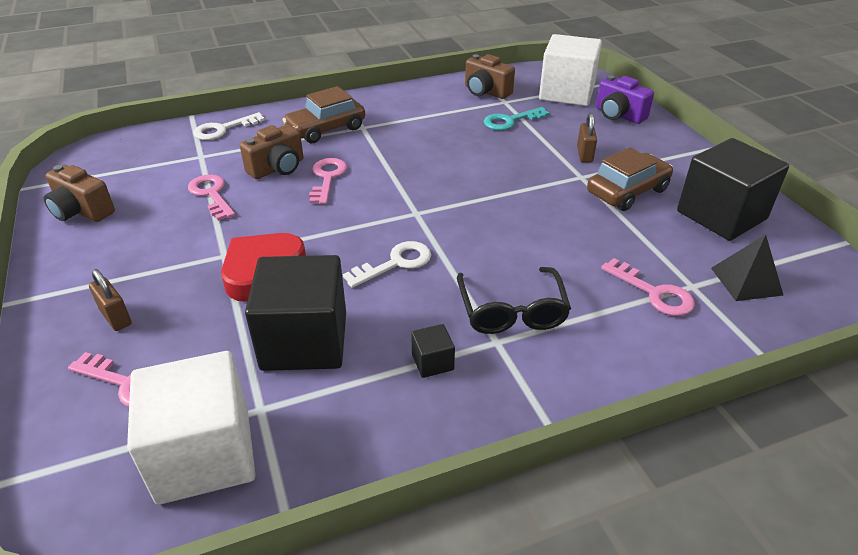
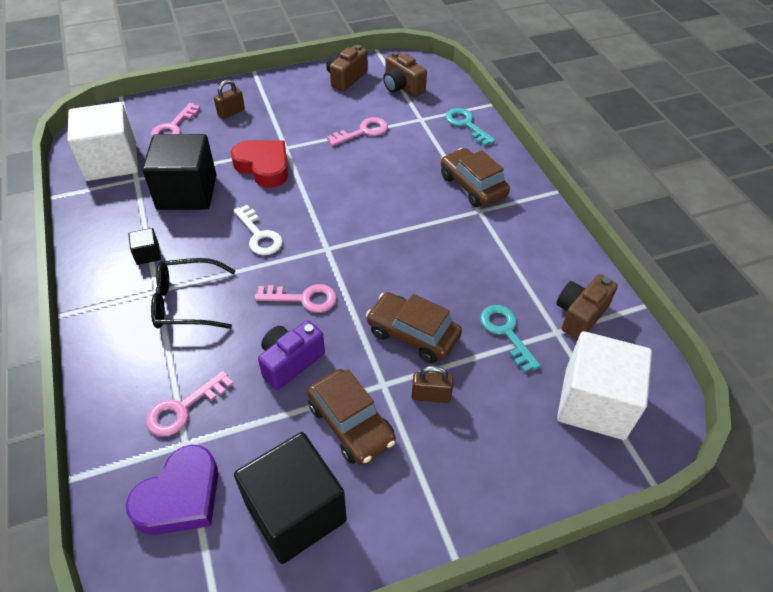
camera: 90 degrees right, 10 degrees up
white key [193,112,265,140] -> turquoise key [446,108,496,146]
brown camera [240,124,304,179] -> brown camera moved to [383,52,427,97]
pink key [309,158,347,204] -> pink key moved to [255,284,337,313]
purple camera [596,75,654,124] -> purple camera moved to [258,321,325,390]
black pyramid [711,235,784,301] -> purple heart [126,445,218,535]
none -> brown car [366,292,462,363]

